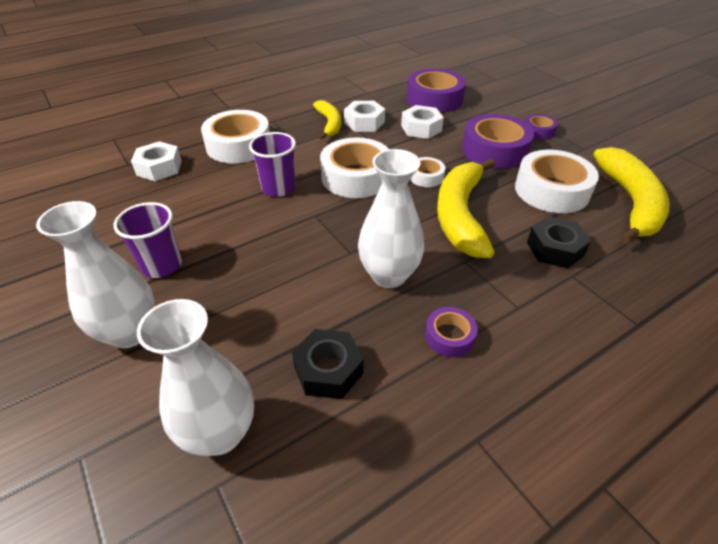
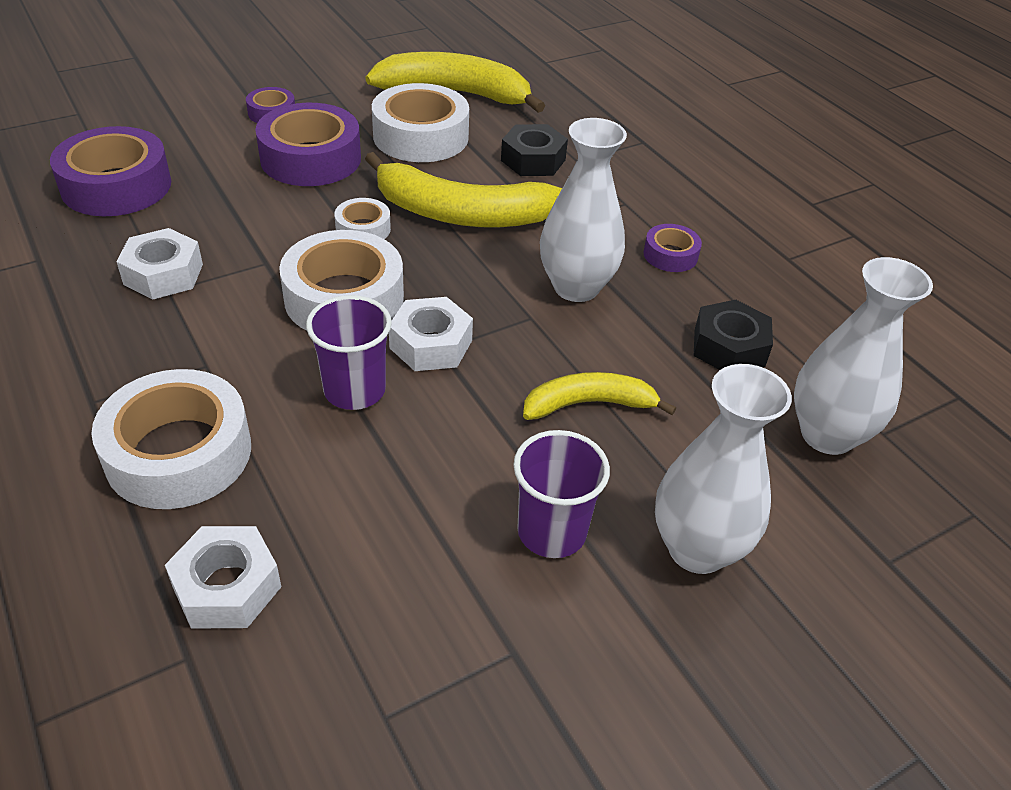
camera: 90 degrees left, 0 degrees up
yellow banana [313,100,341,140] -> yellow banana moved to [523,372,676,420]
white nut [401,105,444,139] -> white nut moved to [389,297,473,371]

